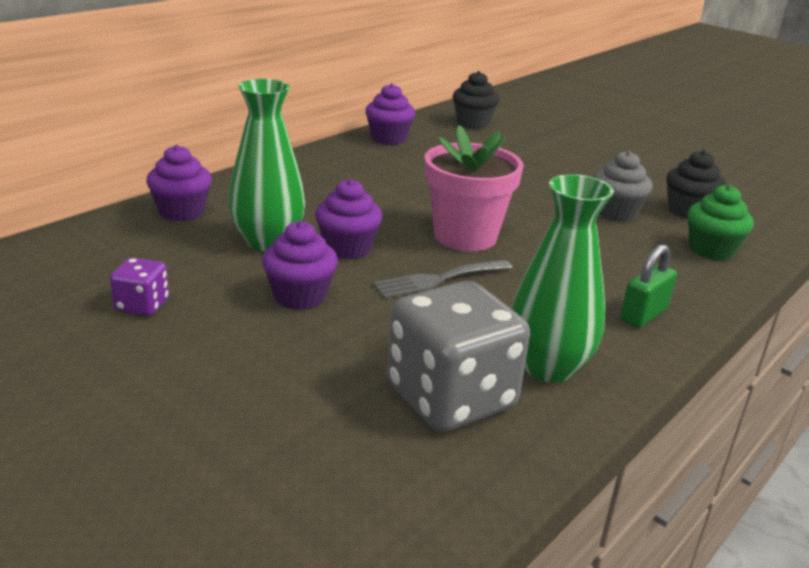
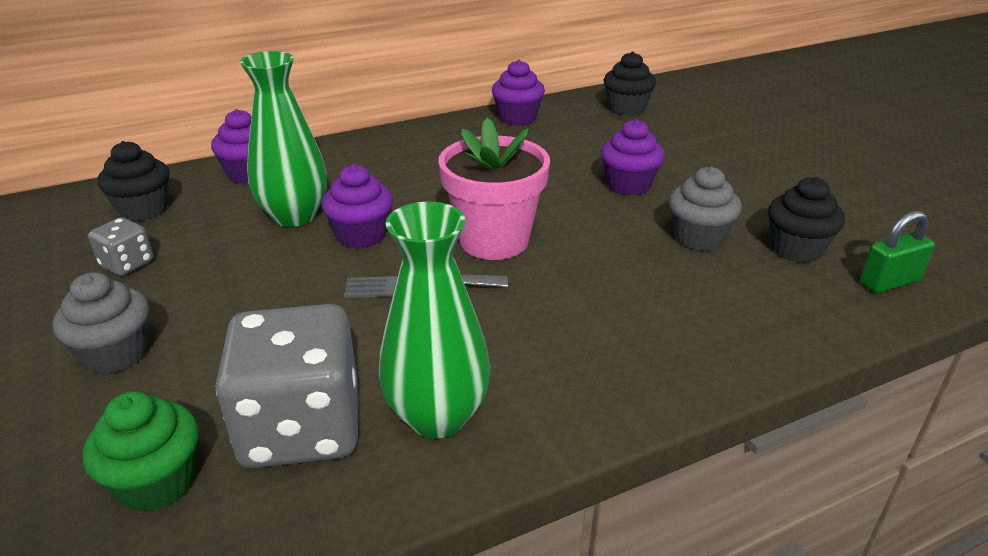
camera: 25 degrees right, 5 degrees up
purple dice [110,258,169,316] -> grey dice [88,217,153,276]
purple cupcake [262,221,338,310] -> purple cupcake moved to [601,119,665,196]
green padlock [620,244,677,328] -> green padlock moved to [859,211,935,293]
green cupcake [688,185,754,261] -> green cupcake moved to [83,392,199,512]
none -> grey cupcake [52,272,149,374]
none -> black cupcake [97,141,169,221]

